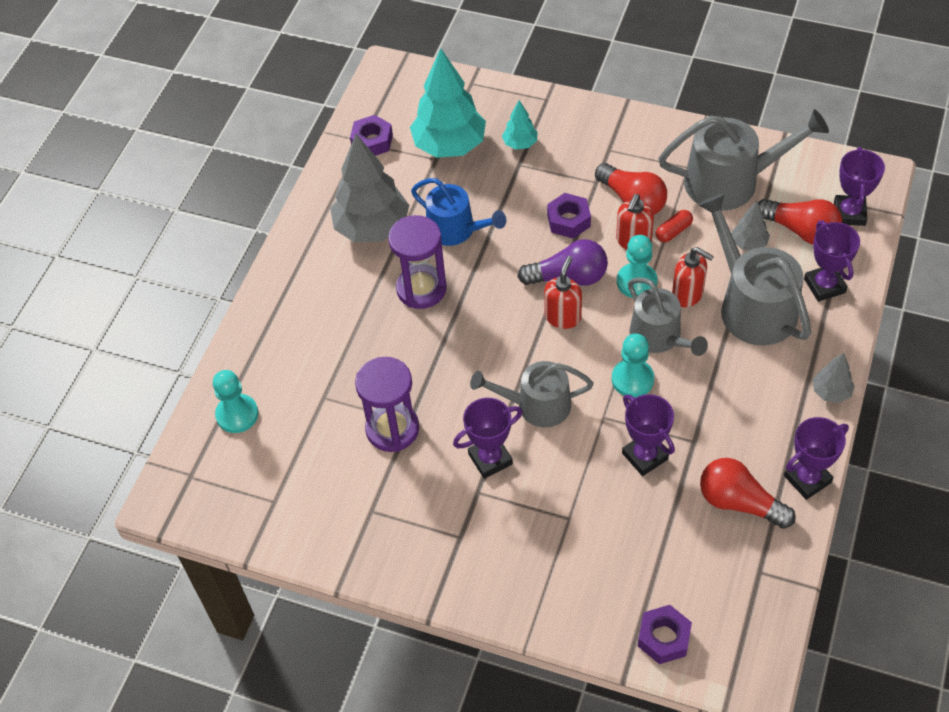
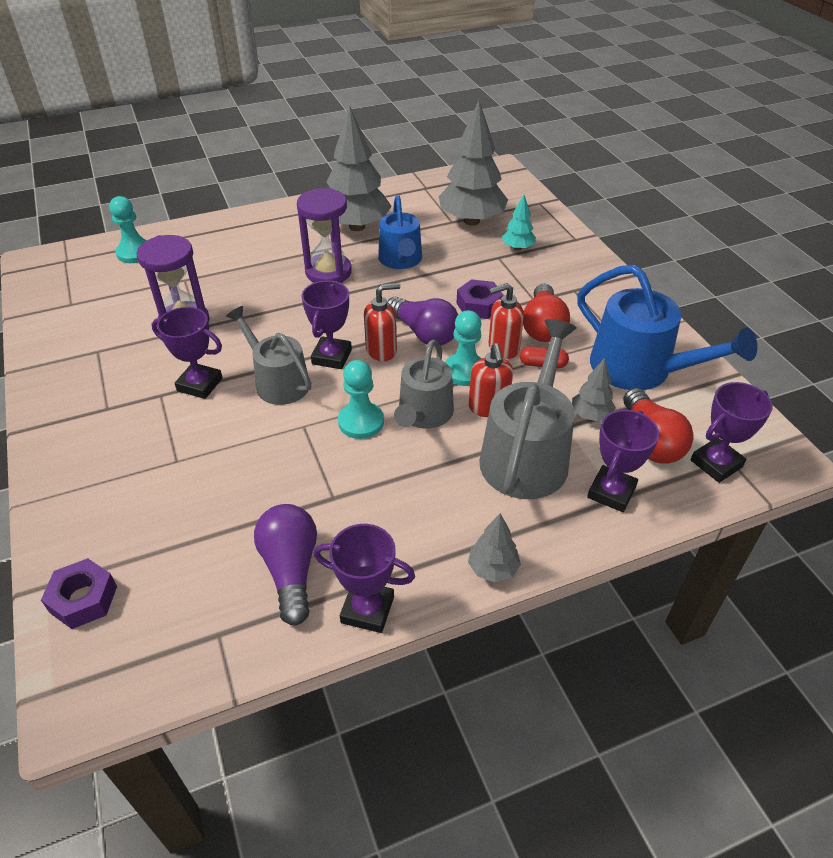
camera: 45 degrees right, 10 degrees down
purple nut [350,115,393,156] -> none
turquoise tree [410,48,486,158] -> grey tree [439,101,508,226]
purple trophy [622,394,675,476] -> purple trophy moved to [302,281,352,369]
grey watering can [658,109,829,210] -> blue watering can [577,265,758,390]
red light bulb [700,458,796,529] -> purple light bulb [254,504,317,625]

